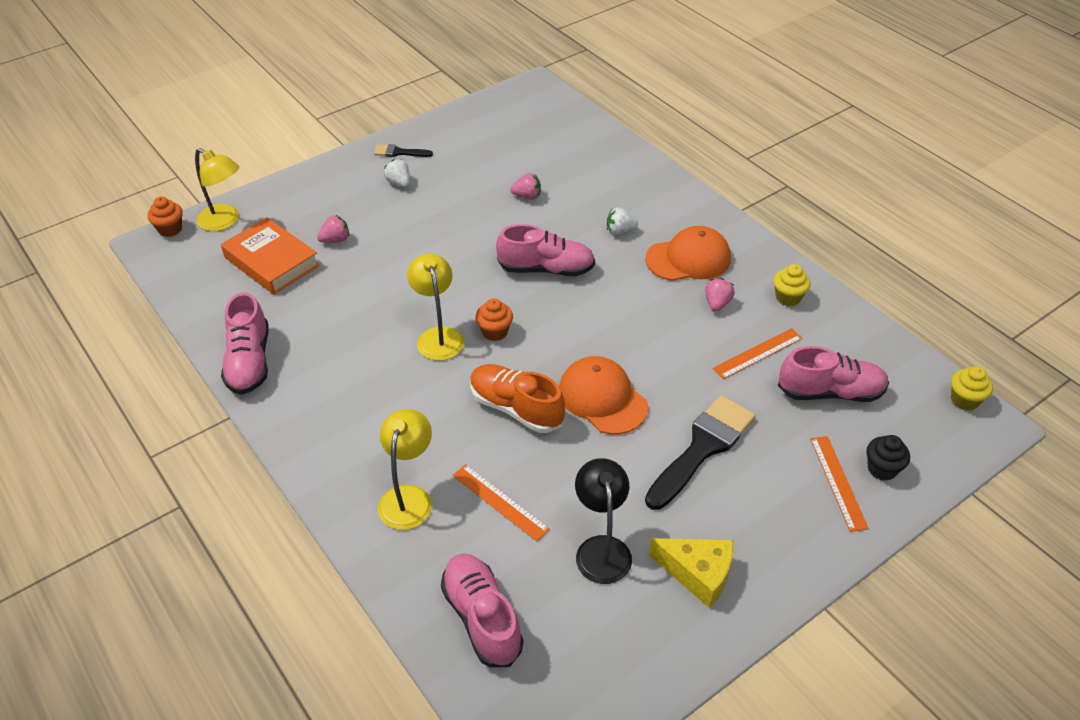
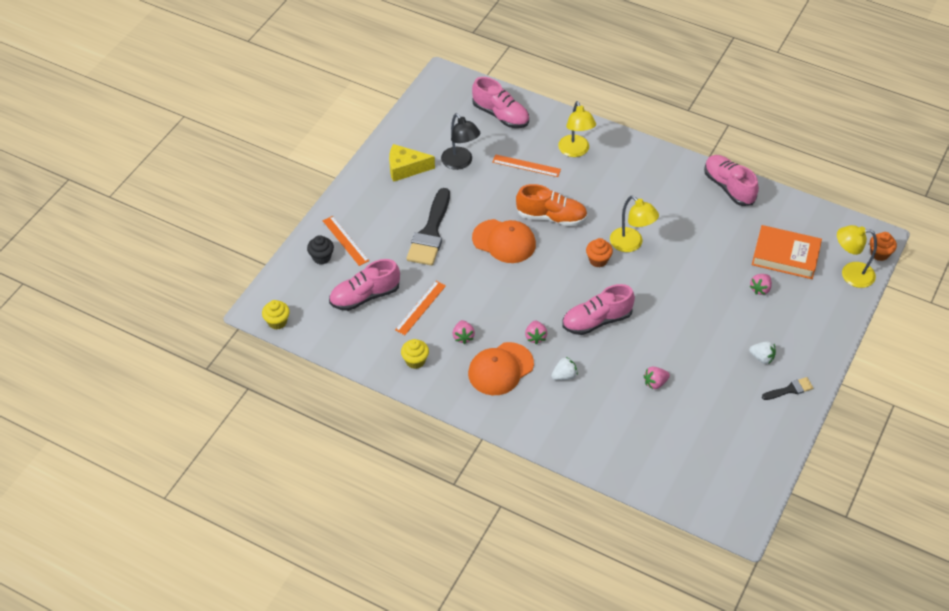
camera: 155 degrees right, 5 degrees up
none -> pink strawberry [525,321,547,345]

